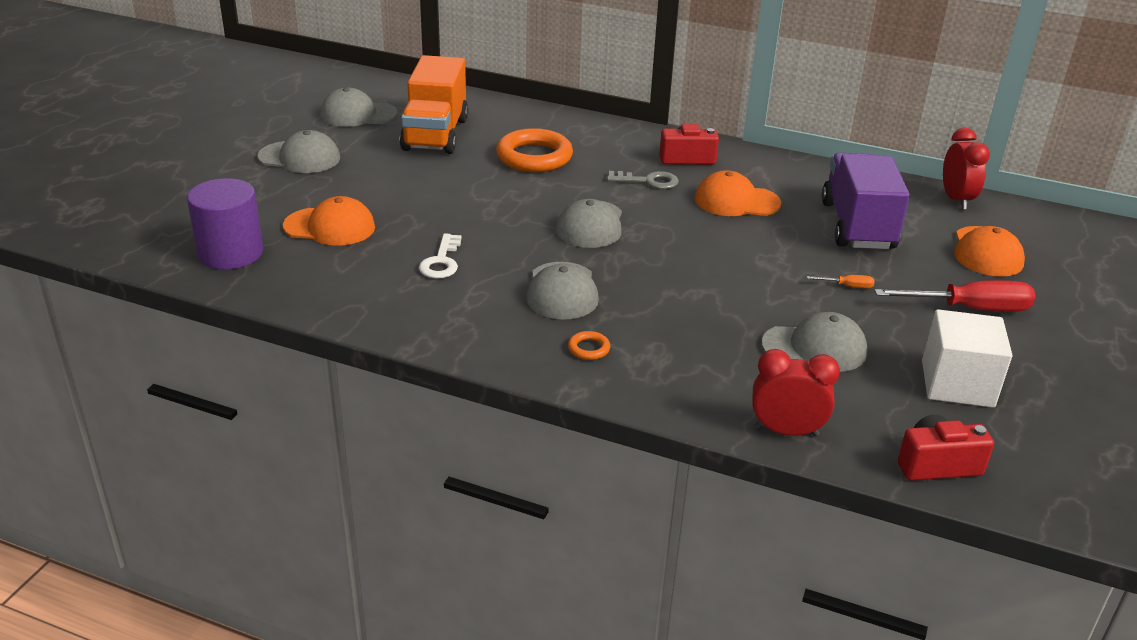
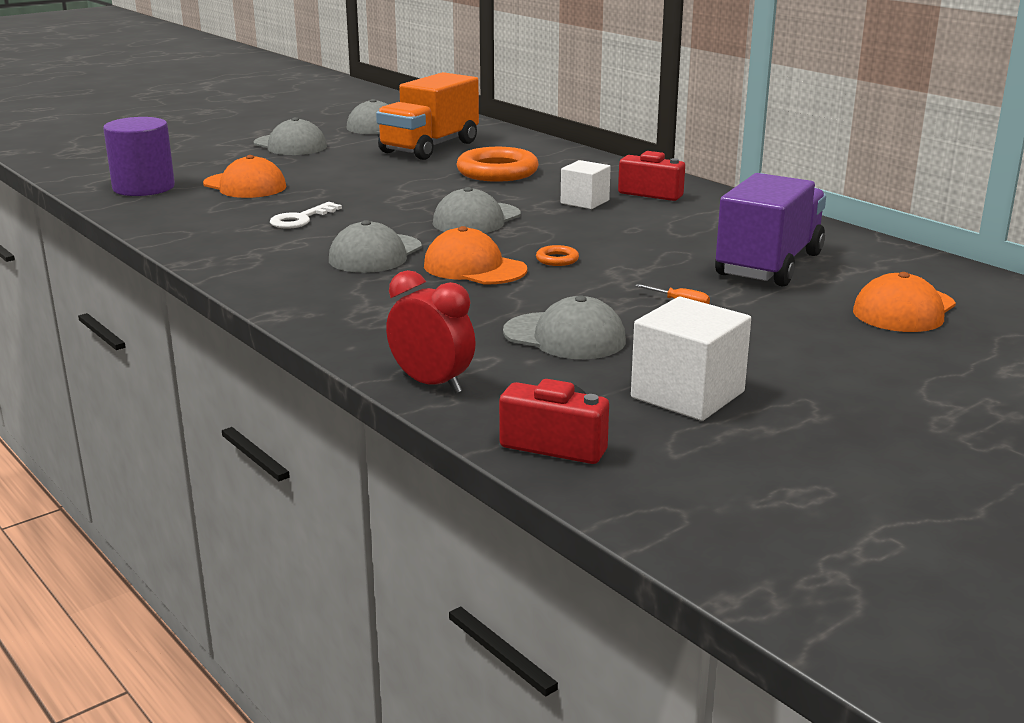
camera: 30 degrees right, 10 degrees down
orange ring [568,331,610,360] -> orange ring moved to [536,245,579,266]
grey key [607,171,679,189] -> white cube [561,160,611,209]
orange cap [694,170,781,216] -> orange cap moved to [424,226,527,284]
red screwdriver [875,280,1035,312] -> none
red clock [943,128,990,210] -> none

